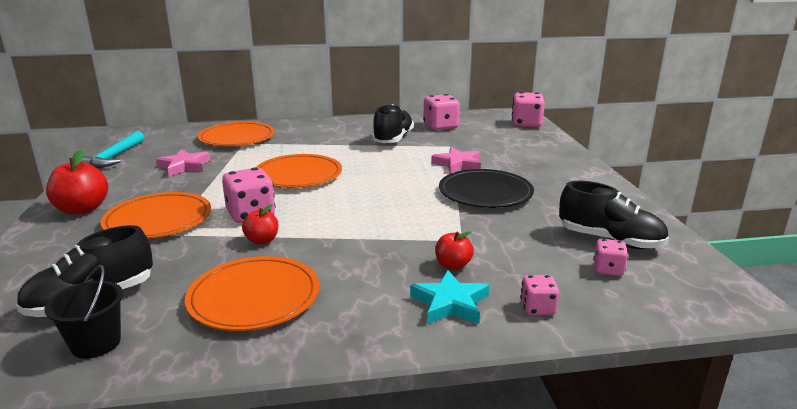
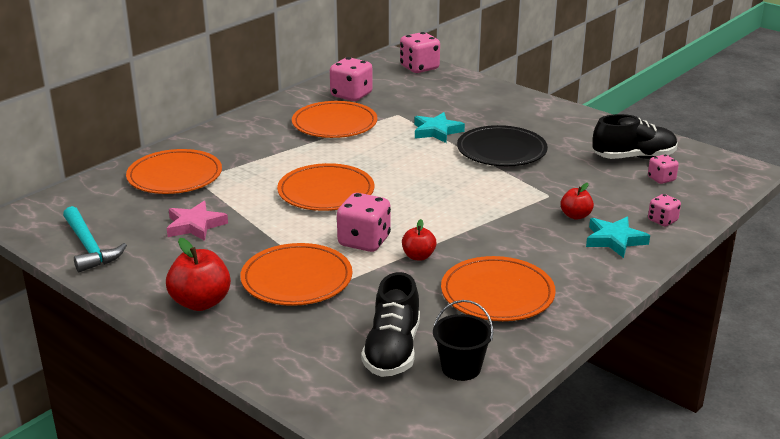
camera: 40 degrees left, 5 degrees up
black shoe [372,104,414,143] -> orange plate [292,101,377,138]
pink star [431,147,481,174] -> turquoise star [414,112,465,143]

